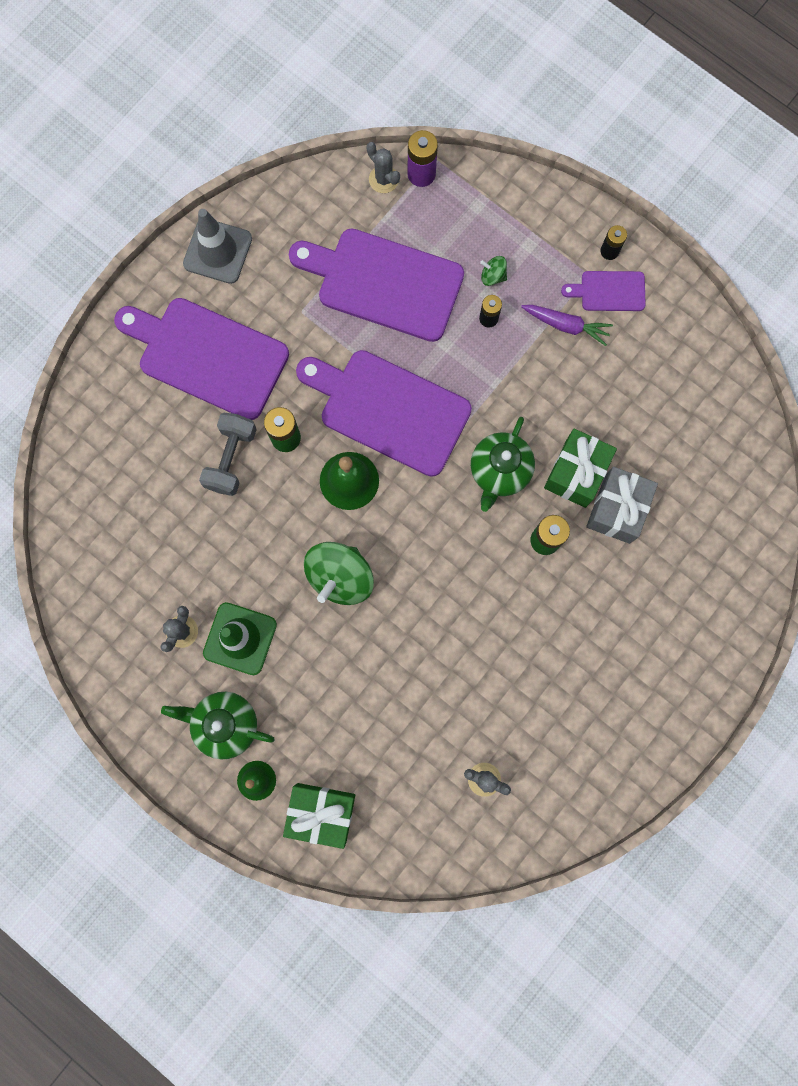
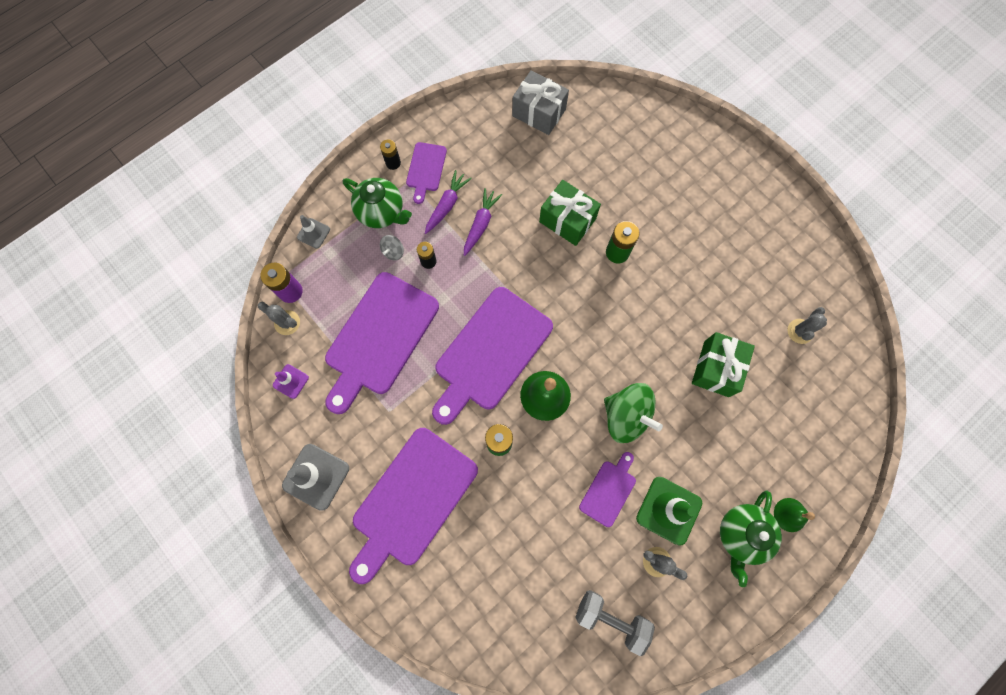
camera: 80 degrees left, 5 degrees down
grey dumbbell [199,413,257,496] -> grey dumbbell moved to [575,590,655,656]
green gift [283,783,355,849] -> green gift moved to [692,332,755,397]
grey cactus [367,142,400,193] -> grey cactus turned 60 degrees clockwise [258,302,300,335]
green teapot [471,417,535,512] -> green teapot moved to [343,178,412,228]
green spinning top [480,256,507,286] -> grey spinning top [380,235,404,261]
grey gift [586,467,658,544] -> grey gift moved to [512,70,569,135]
none -> purple traffic cone [273,364,309,399]
none -> grey traffic cone [297,215,330,249]
none -> purple carrot [464,188,502,256]
none -> purple cutting board [579,452,636,527]

